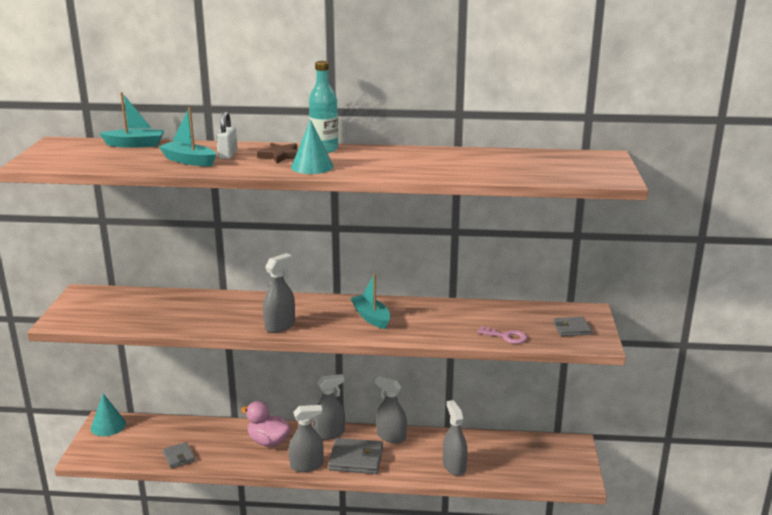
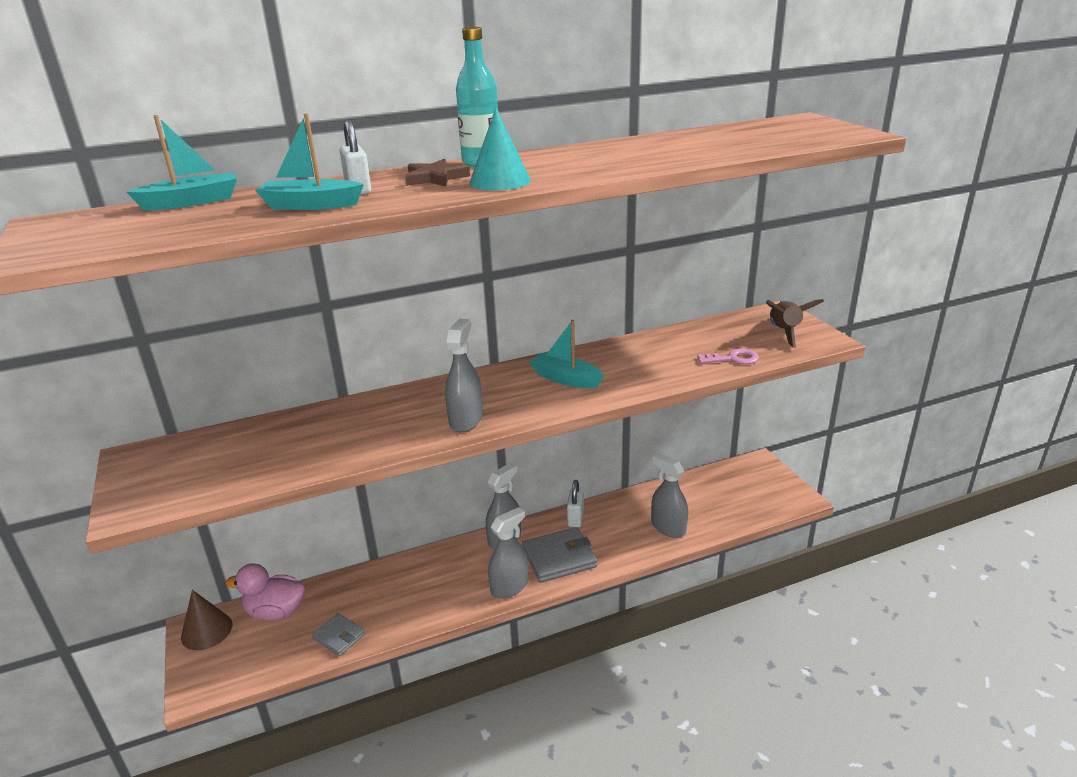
camera: 25 degrees left, 5 degrees up
turquoise cone [91,393,126,436] -> brown cone [181,590,232,650]
pink duck [241,401,291,447] -> pink duck moved to [225,563,306,621]
grey spray bottle [375,376,407,443] -> white padlock [567,480,584,527]
grey wallet [553,317,592,336] -> brown rocket [766,299,824,348]

